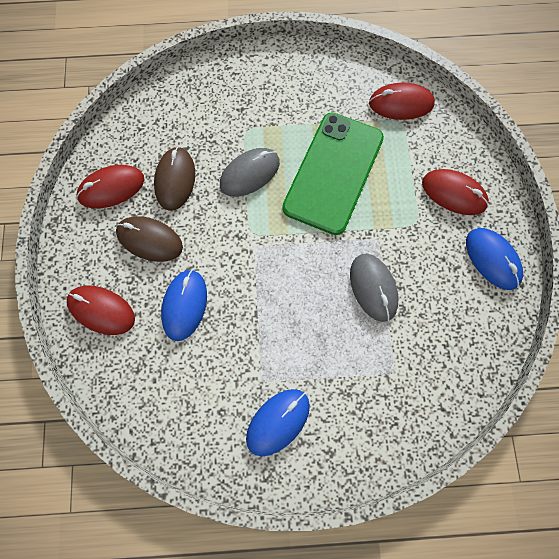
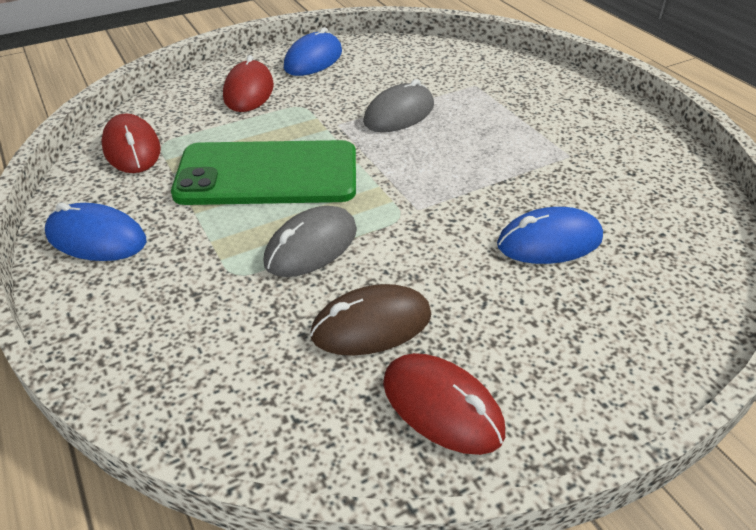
camera: 115 degrees left, 30 degrees down
red mouse [67,285,135,335] -> none
brown mouse [116,216,183,262] -> none
grey mouse [220,148,280,197] -> grey mouse turned 75 degrees counterclockwise [263,206,357,277]
blue mouse [246,389,310,456] -> blue mouse moved to [45,203,147,261]

